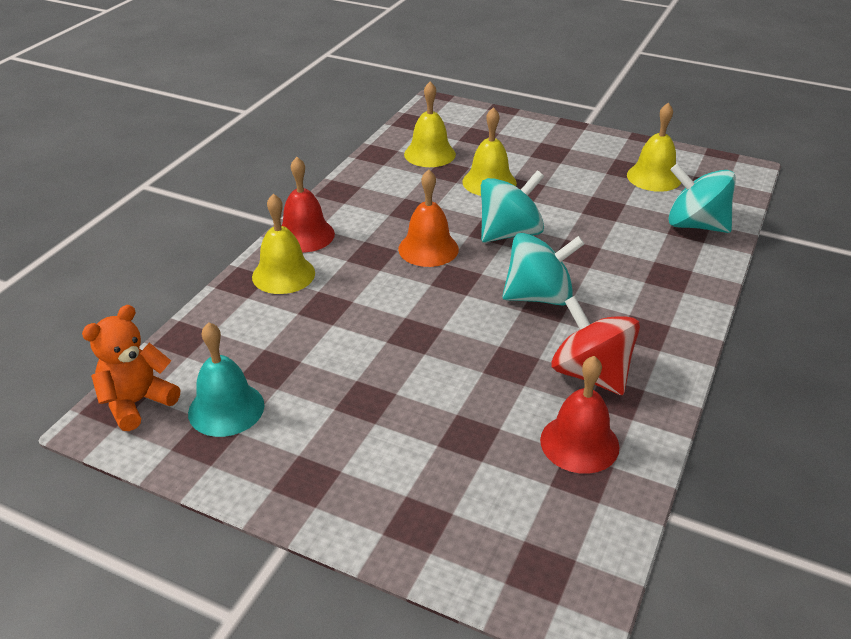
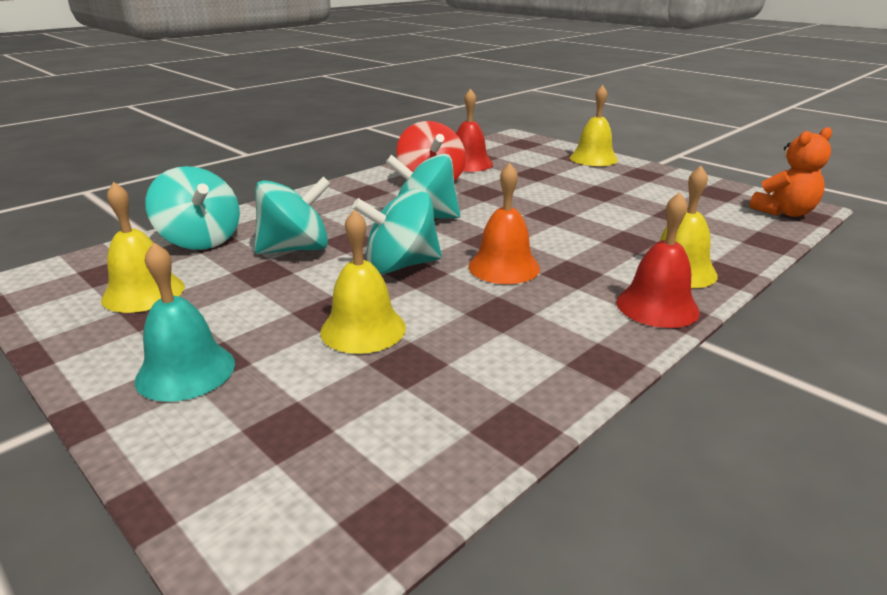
camera: 160 degrees left, 10 degrees down
turquoise bell [188,322,264,437] -> turquoise bell moved to [135,242,235,402]
yellow bell [404,81,456,167] -> yellow bell moved to [570,85,618,166]
none -> turquoise spinning top [254,176,331,254]

